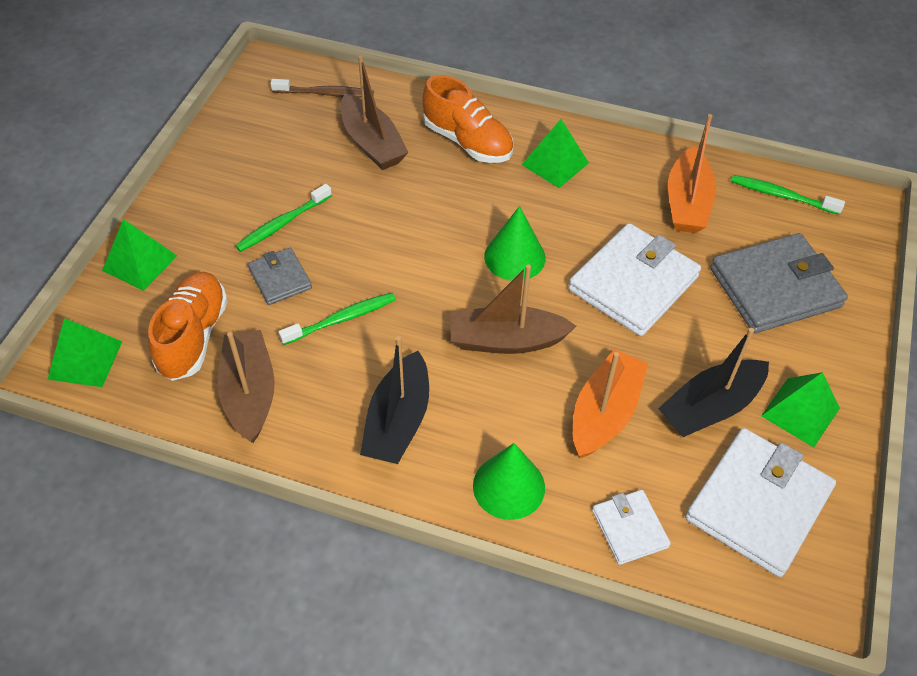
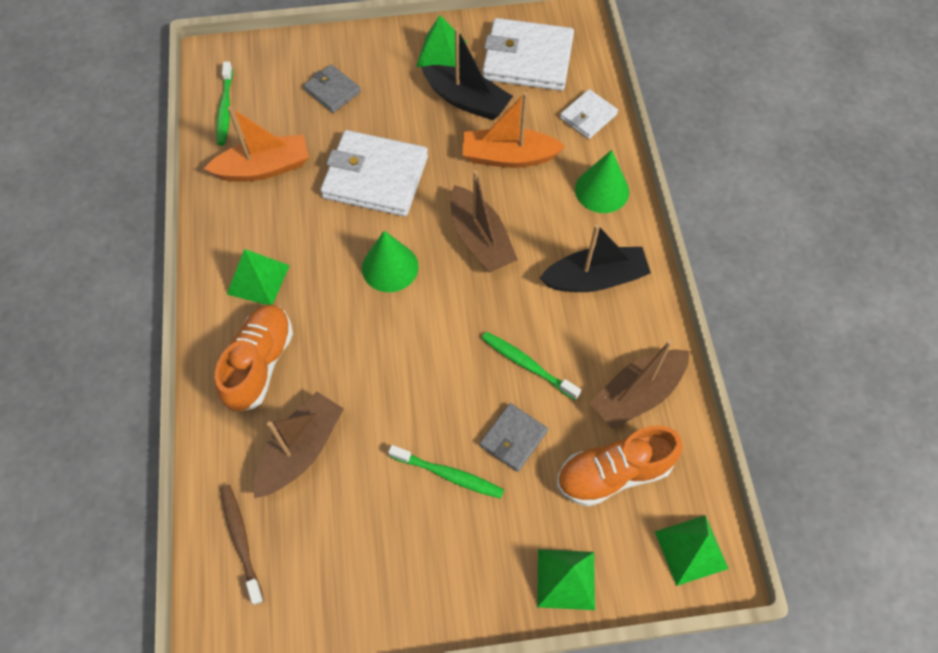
camera: 115 degrees left, 10 degrees up
grey wallet [710,233,848,333] -> grey wallet [303,65,361,113], size x0.52

